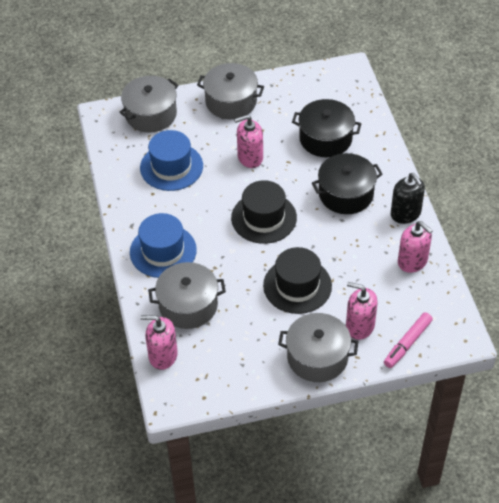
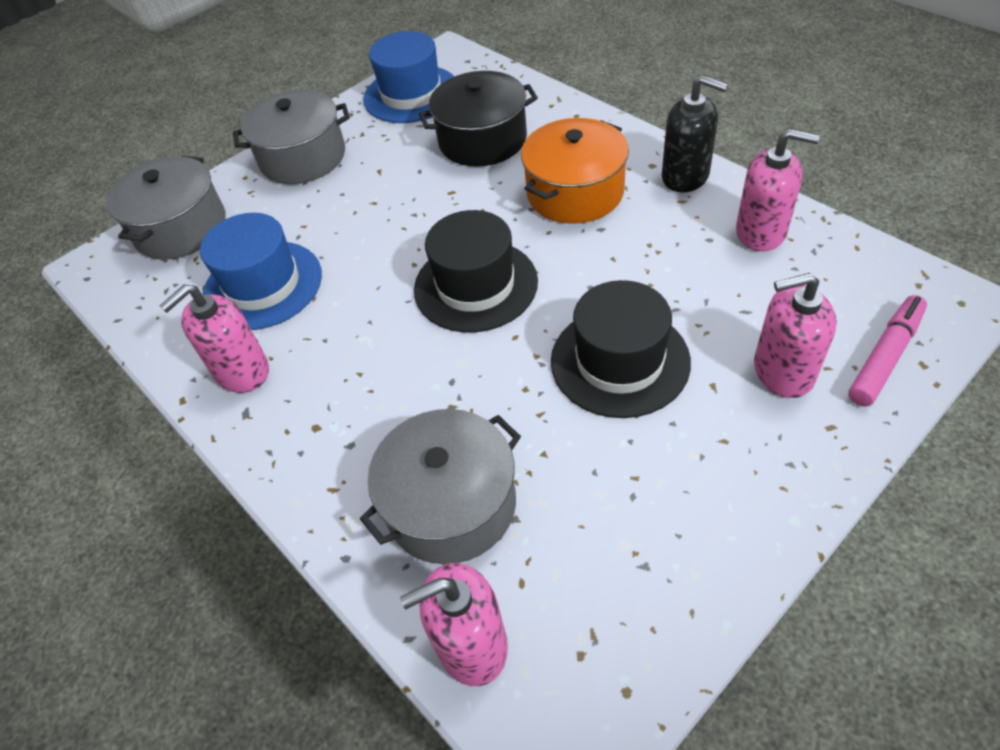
camera: 25 degrees left, 0 degrees up
blue hat [130,213,197,278] -> blue hat moved to [363,31,455,123]
pink soap dispenser [234,115,263,168] -> pink soap dispenser moved to [160,284,269,393]
grey pot [278,313,359,382] -> none
black pot [312,153,383,214] -> orange pot [521,118,629,224]
pink marker [384,312,433,368] -> pink marker turned 150 degrees counterclockwise [848,295,927,407]

